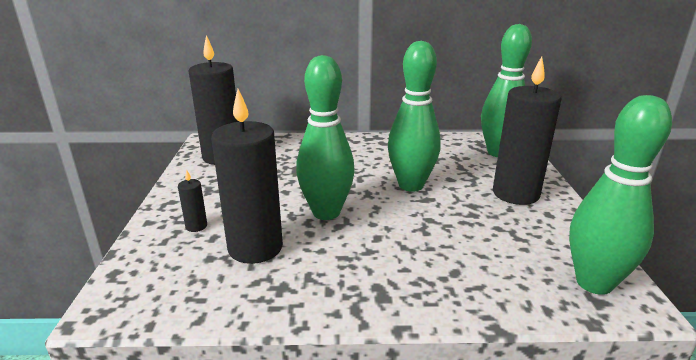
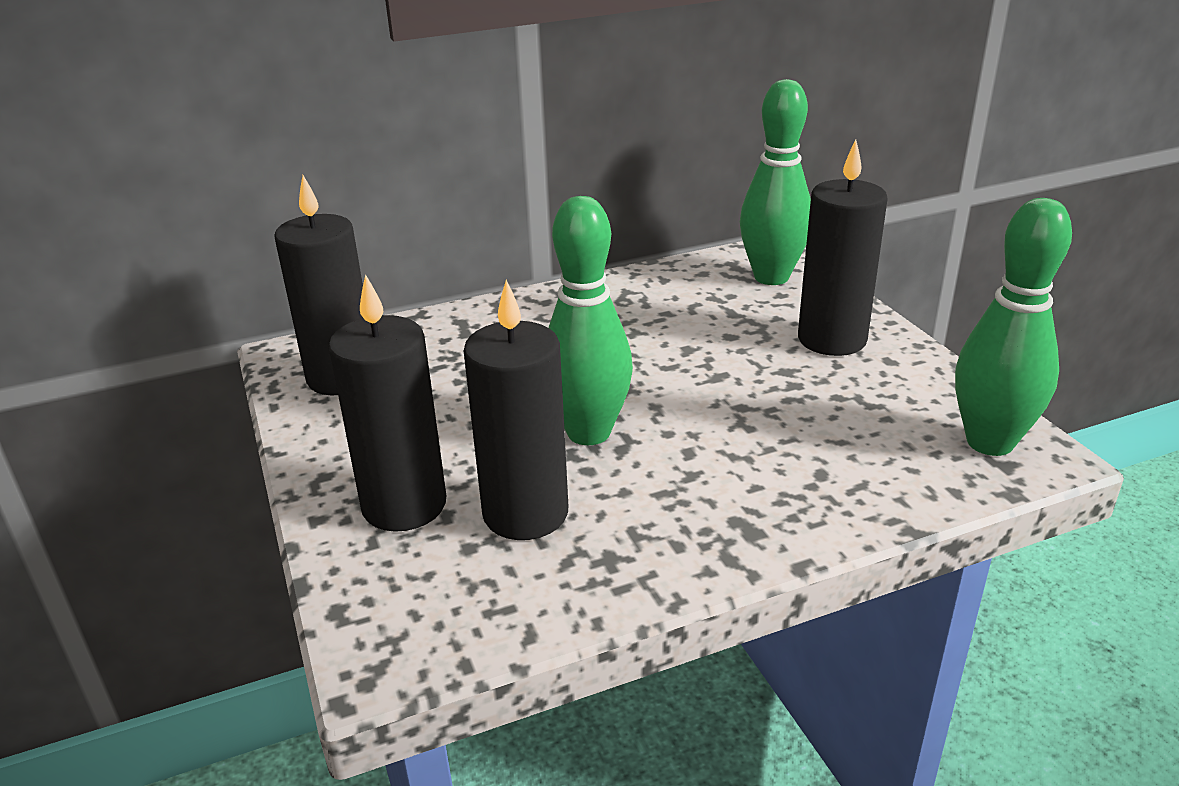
camera: 20 degrees left, 5 degrees up
black candle [178,170,207,232] -> black candle [328,274,446,532], size x2.41
green bowling pin [388,41,441,192] -> none

